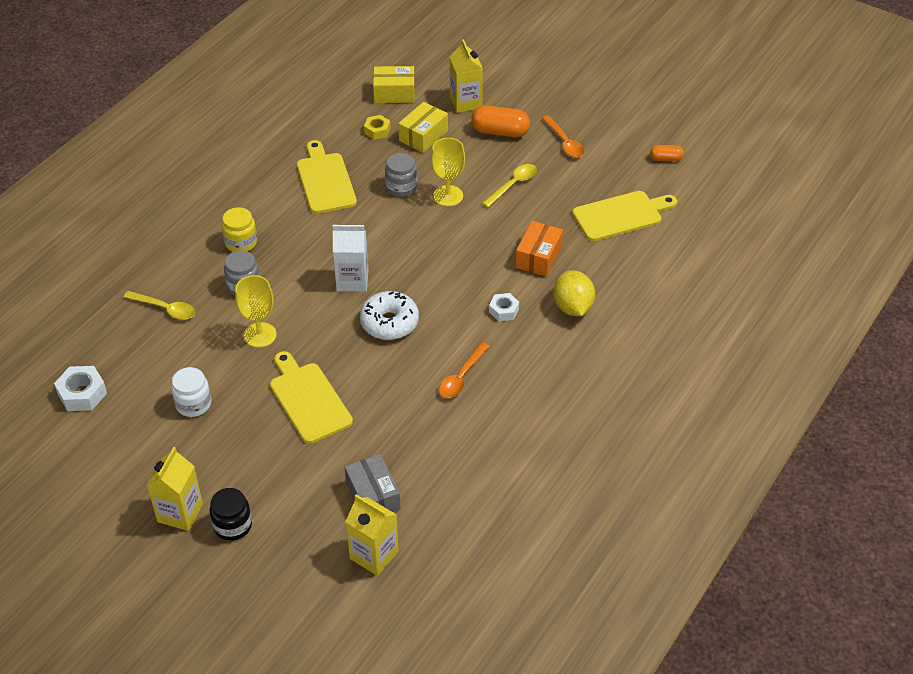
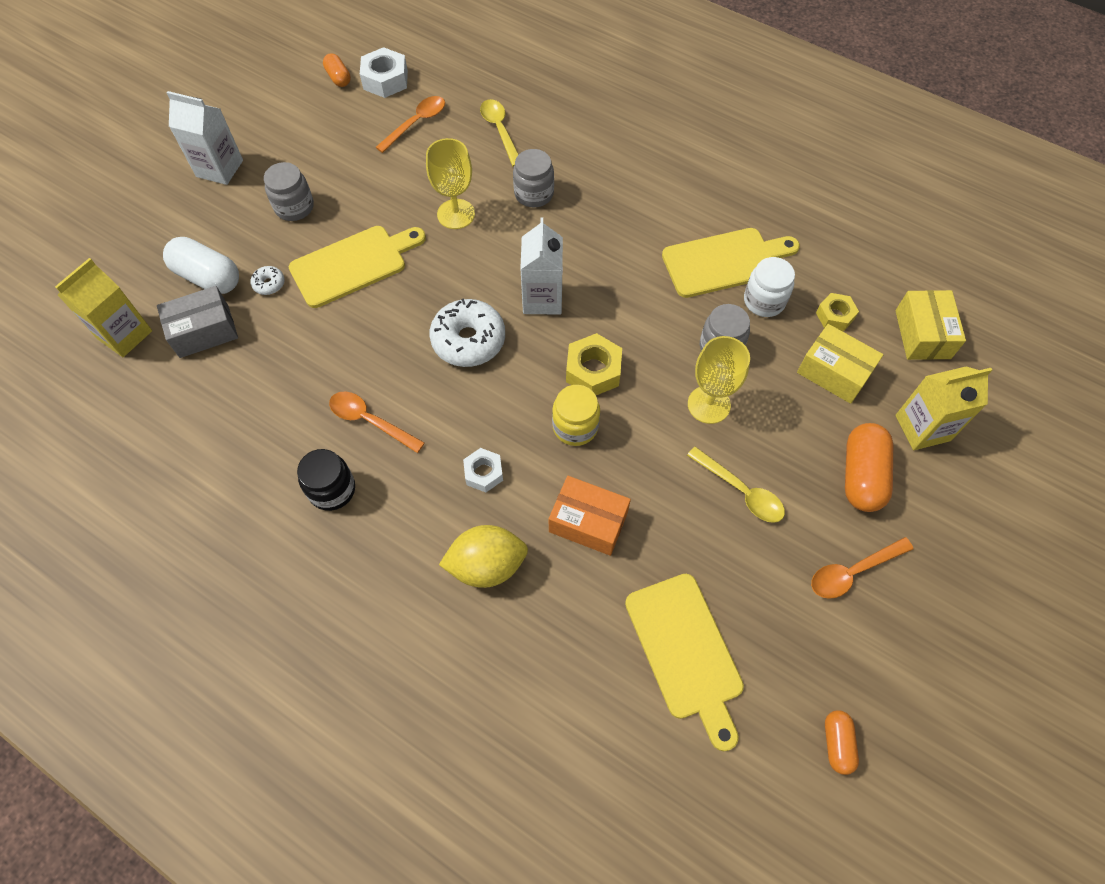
camera: 90 degrees right, 15 degrees up
yellow spoon [124,291,195,320] -> yellow spoon turned 135 degrees clockwise [480,99,519,167]
yellow carton [147,447,203,531] -> white carton [167,91,243,185]
white jar [171,367,211,417] -> white jar moved to [744,257,795,317]
black jar [210,488,252,541] -> black jar moved to [297,449,355,511]
yellow jar [222,207,257,252] -> yellow jar moved to [552,385,600,446]
none -> white capsule [163,237,239,294]
none -> white donut [251,266,285,295]
none -> grey jar [264,162,314,221]
none -> orange capsule [323,53,351,87]
none -> orange spoon [375,96,445,153]
none -> yellow nut [566,333,622,395]

